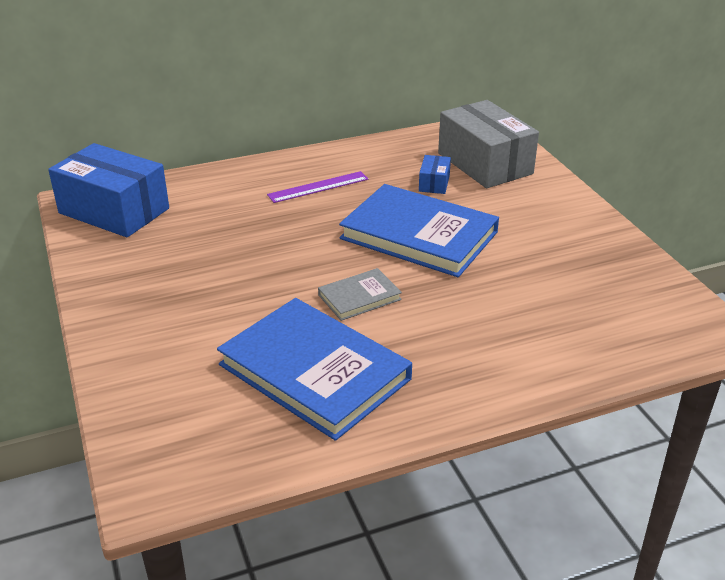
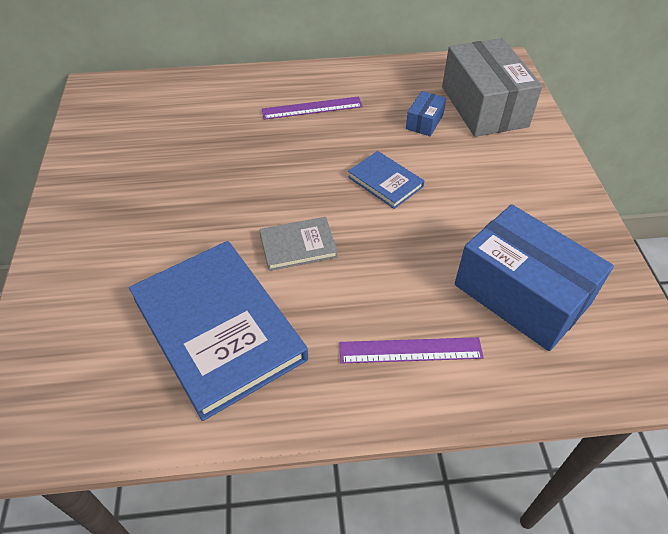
camera: 15 degrees right, 15 degrees up
blue box [48,143,169,237] -> blue box moved to [455,204,614,351]
blue book [339,184,499,277] -> blue book [348,151,424,209], size x0.48
none -> purple ruler [339,337,484,363]

